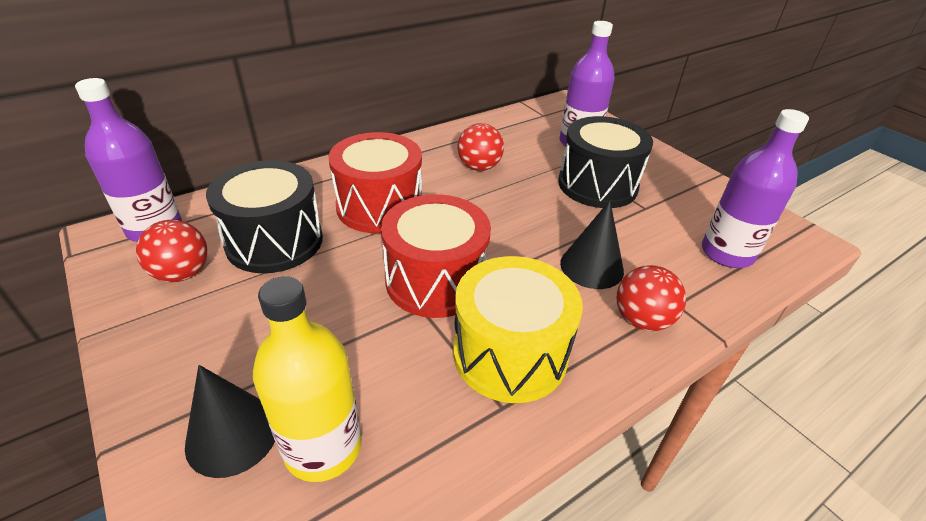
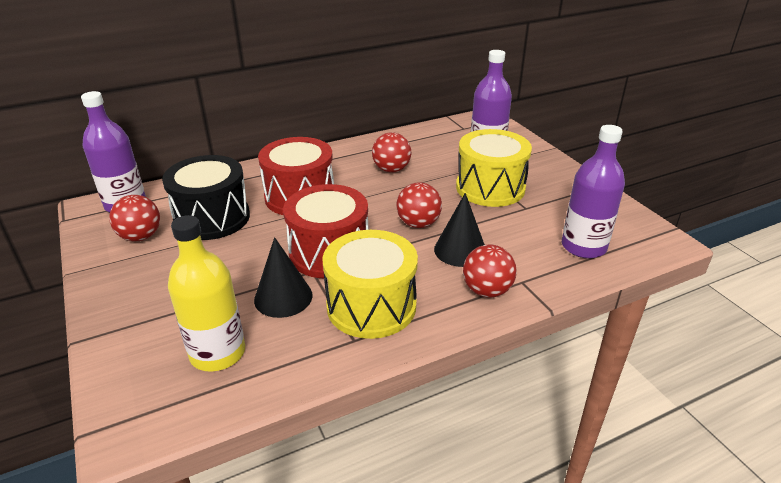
camera: 10 degrees right, 5 degrees down
black cone [185,365,275,478] -> black cone moved to [254,237,313,318]
black drum [558,116,653,208] -> yellow drum [456,129,532,207]
none -> red ball [396,182,442,228]

